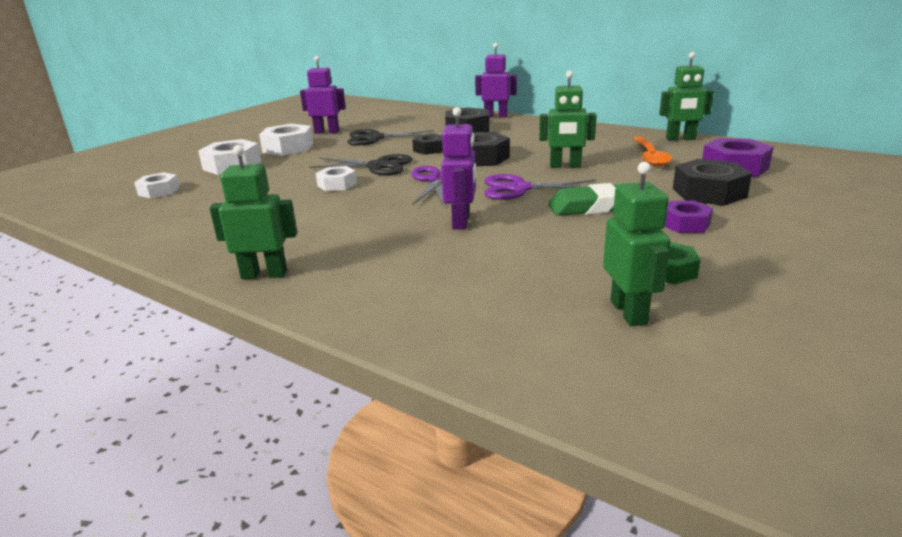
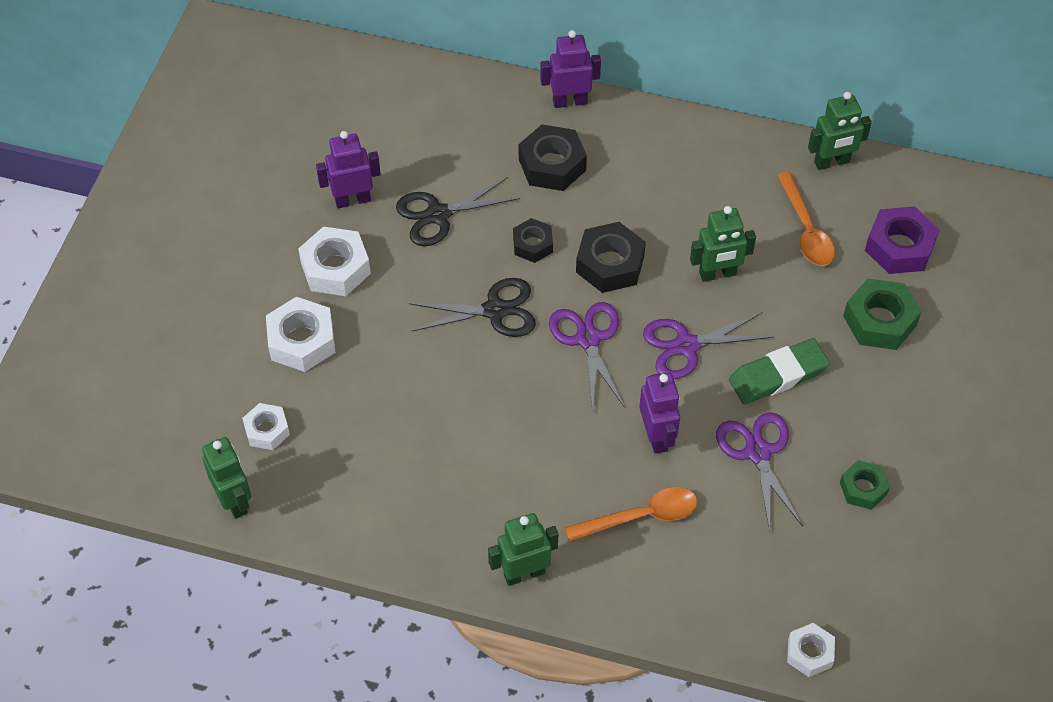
camera: 20 degrees left, 30 degrees up
white nut [316,166,357,191] -> white nut moved to [787,623,835,677]
green robot [603,162,670,326] -> green robot moved to [202,437,251,519]
purple nut [665,201,713,233] -> none
black nut [673,159,752,206] -> green nut [843,279,921,350]
none -> orange spoon [565,487,698,542]
none -> purple scissors [716,412,803,532]

